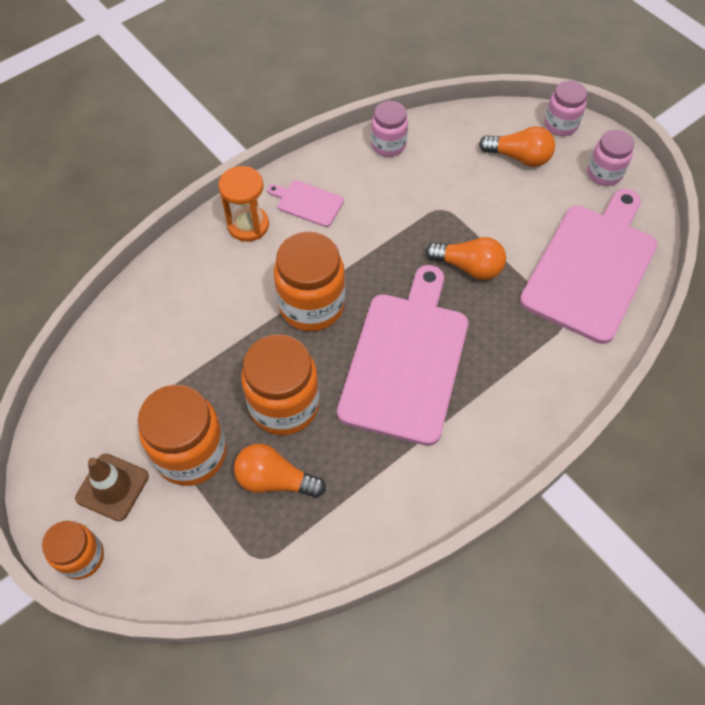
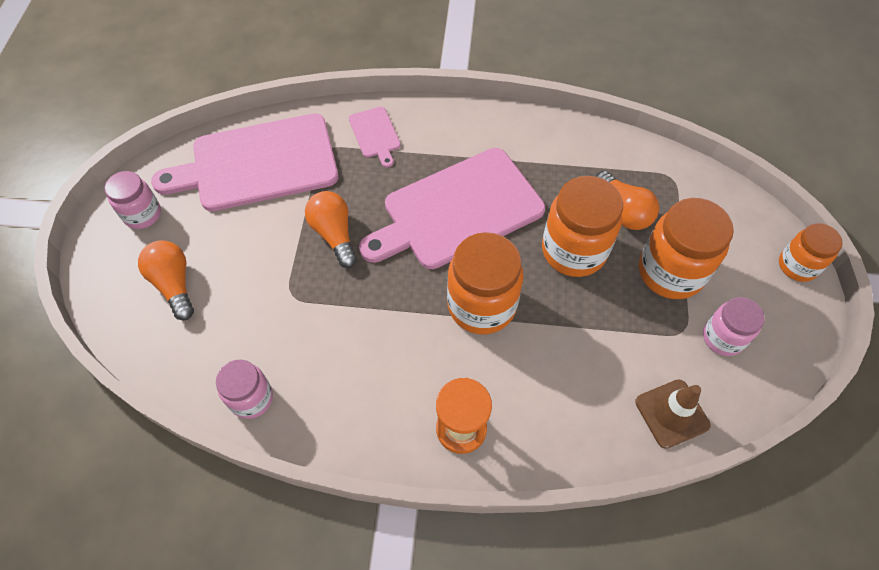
camera: 135 degrees left, 0 degrees up
brown traffic cone [75,454,149,521] -> brown traffic cone moved to [635,379,711,449]
pink cutting board [267,180,344,227] -> pink cutting board moved to [349,107,401,168]
pink jar [545,81,587,136] -> pink jar moved to [703,297,765,356]

